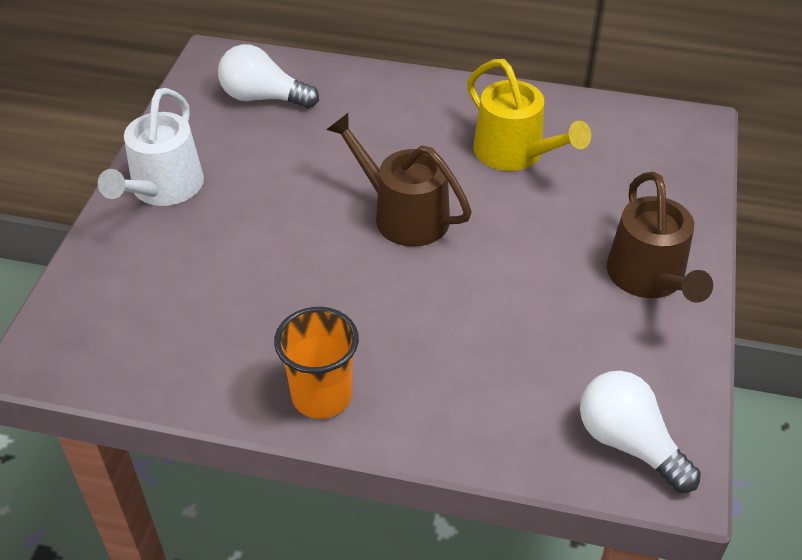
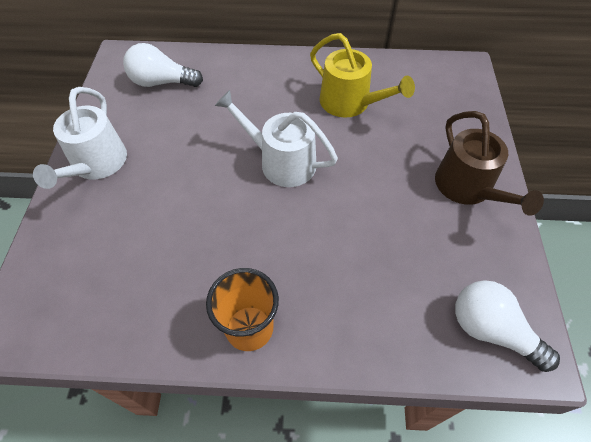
camera: 10 degrees left, 10 degrees up
brown watering can [326,113,472,247] -> white watering can [215,90,338,187]

